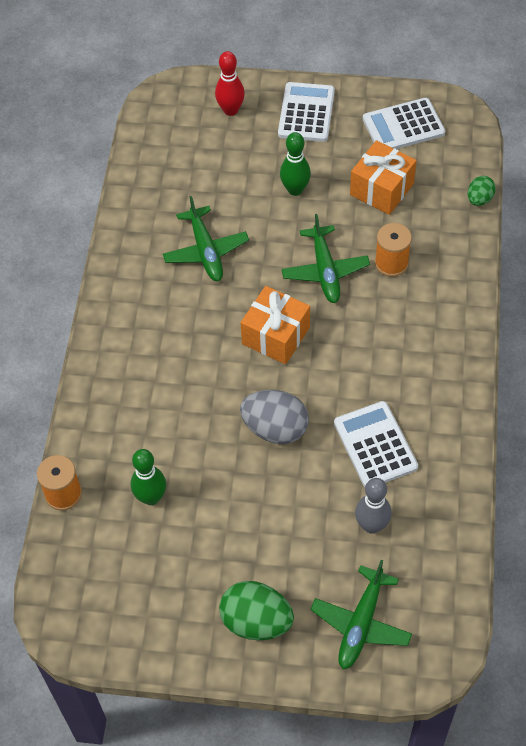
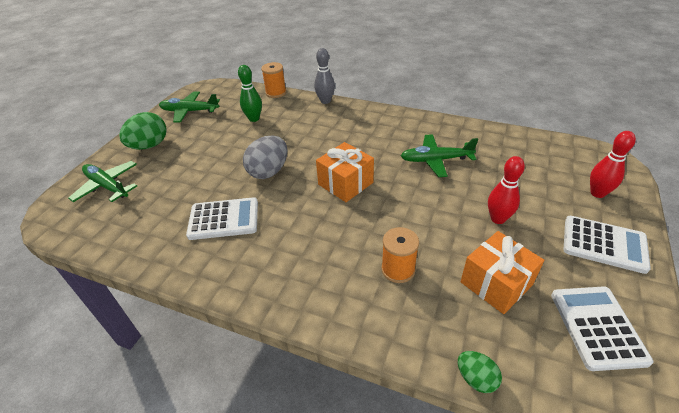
camera: 105 degrees right, 15 degrees down
green bowling pin [280,132,311,196] -> red bowling pin [488,156,525,224]
green plane [281,214,370,303] -> green plane moved to [159,92,220,123]
grey bowling pin [355,478,392,534] -> grey bowling pin moved to [314,48,335,104]

